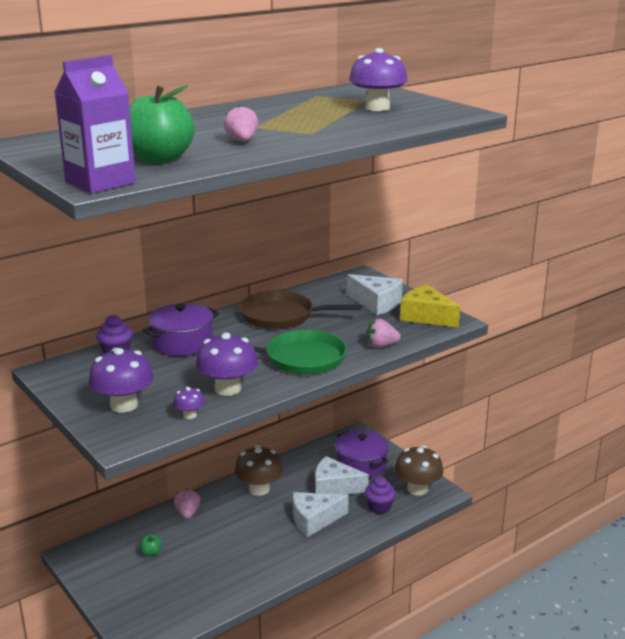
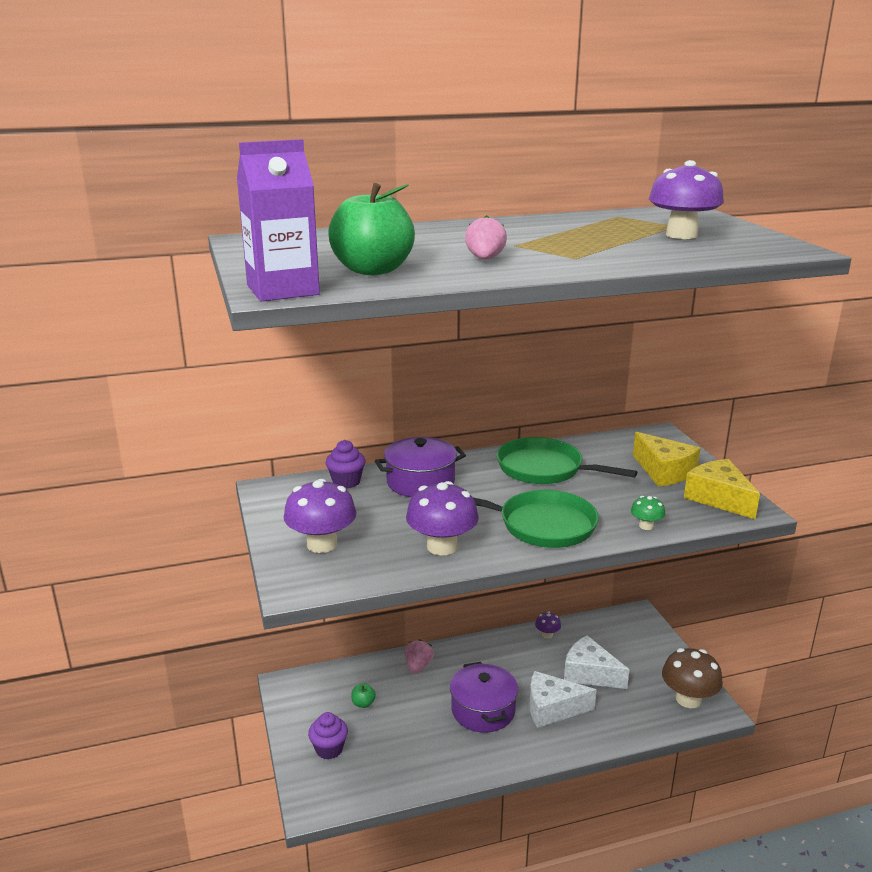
camera: 20 degrees right, 0 degrees up
purple mushroom [173,387,205,419] -> purple mushroom moved to [535,612,561,639]
brown mushroom [234,445,283,496] -> none
brown pan [239,290,361,329] -> green pan [497,437,637,484]
purple pot [335,430,389,478] -> purple pot moved to [450,662,518,733]
white cheese [347,274,403,315] -> yellow cheese [633,432,701,486]
purple cupcake [365,477,396,514] -> purple cupcake moved to [308,712,348,760]
pink strawberry [366,319,401,348] -> green mushroom [631,496,665,530]

